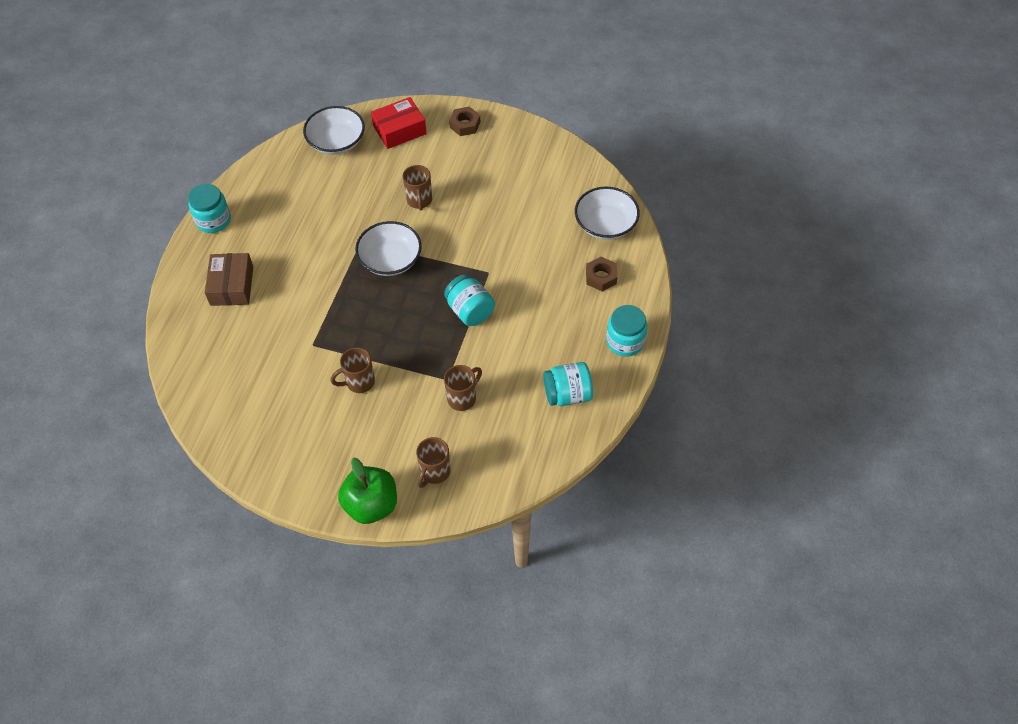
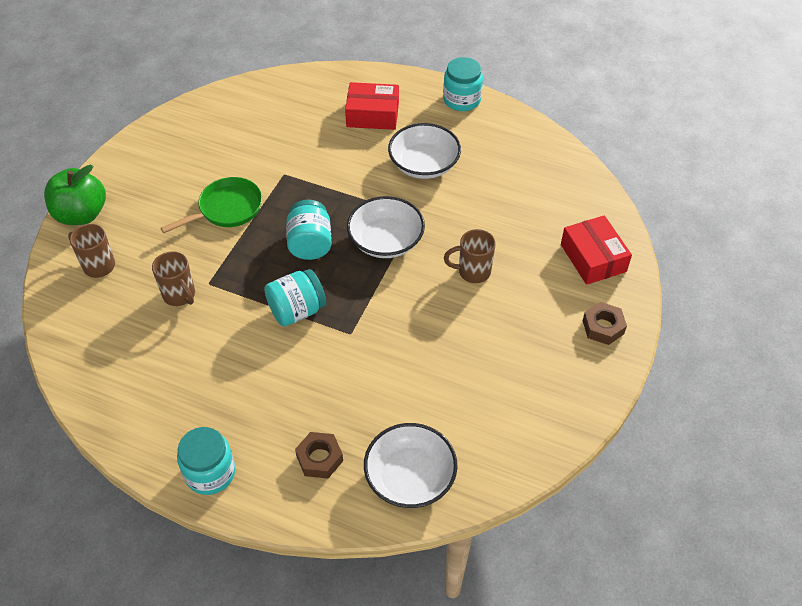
camera: 95 degrees right, 5 degrees down
brown box [205,253,253,306] -> red box [345,82,399,130]
white bowl [303,106,365,155] -> white bowl moved to [388,123,461,179]
brown mug [331,347,375,393] -> green pan [161,177,262,233]
turquoise jar [544,362,593,406] -> turquoise jar moved to [286,200,332,260]

